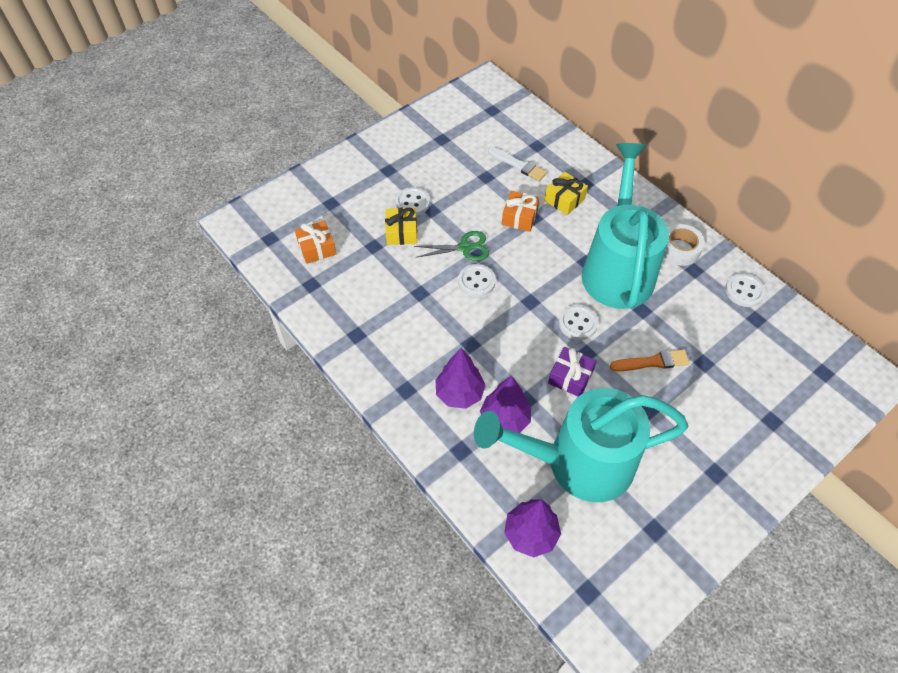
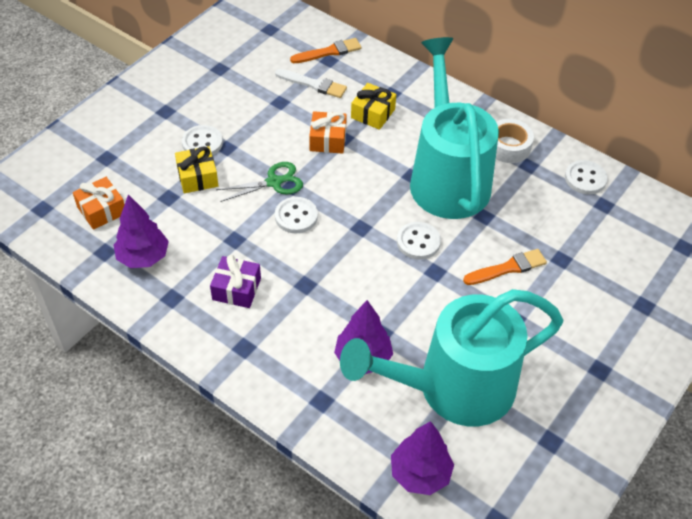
camera: 15 degrees left, 5 degrees down
purple tree [435,348,486,409] -> purple tree moved to [114,194,169,268]
purple gift [548,347,597,397] -> purple gift moved to [210,255,261,308]
none -> orange brush [290,38,362,63]

